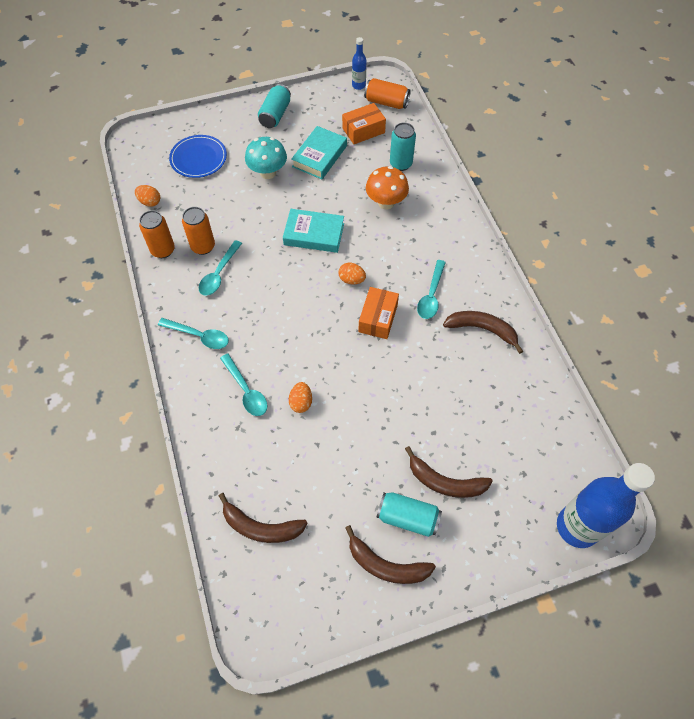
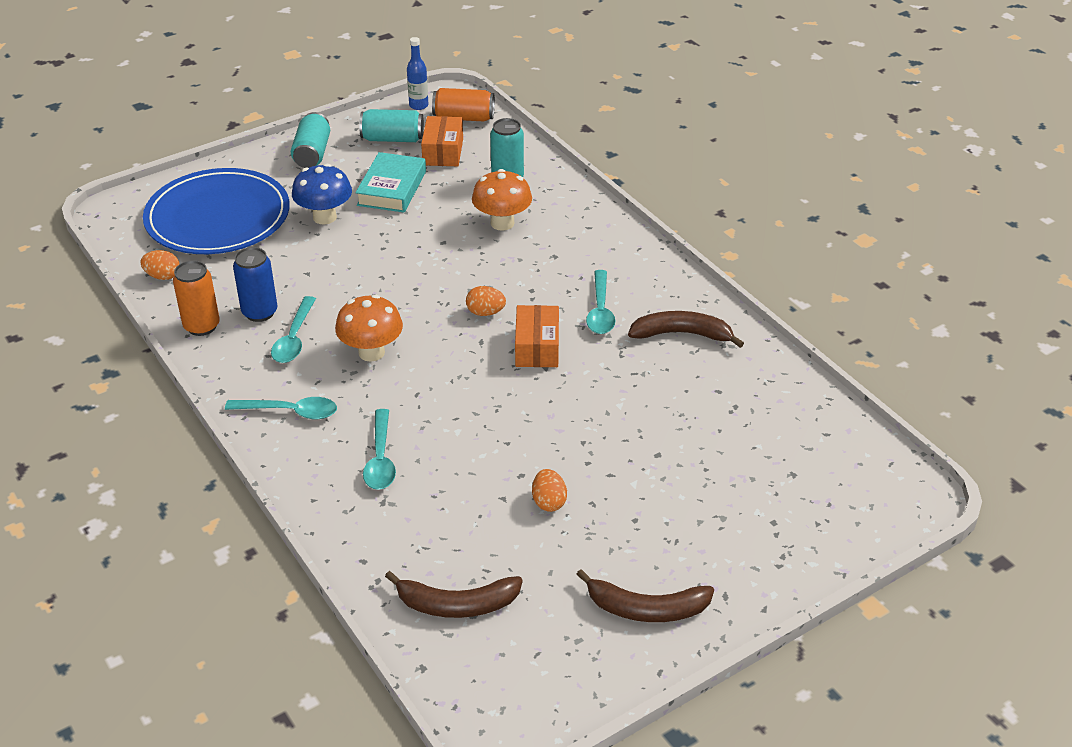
camera: 15 degrees left, 20 degrees down
blue plate [169,135,227,178] -> blue plate [143,168,290,254], size x1.73
orange can [182,207,215,255] -> blue can [233,247,277,322]
turquoise spoon [220,353,268,416] -> turquoise spoon turned 45 degrees clockwise [363,409,396,490]
turquoise mushroom [245,137,287,179] -> blue mushroom [292,164,352,224]
turquoise book [283,209,344,253] -> none
orange egg [289,382,312,413] -> orange egg moved to [532,469,567,512]
orange box [342,103,386,144] -> orange box turned 45 degrees counterclockwise [421,116,463,166]
turquoise can [376,492,442,537] -> turquoise can moved to [359,109,424,142]
brown banana [405,446,493,498] -> none
blue bottle [557,463,655,548] -> none
none -> orange mushroom [335,295,403,362]

